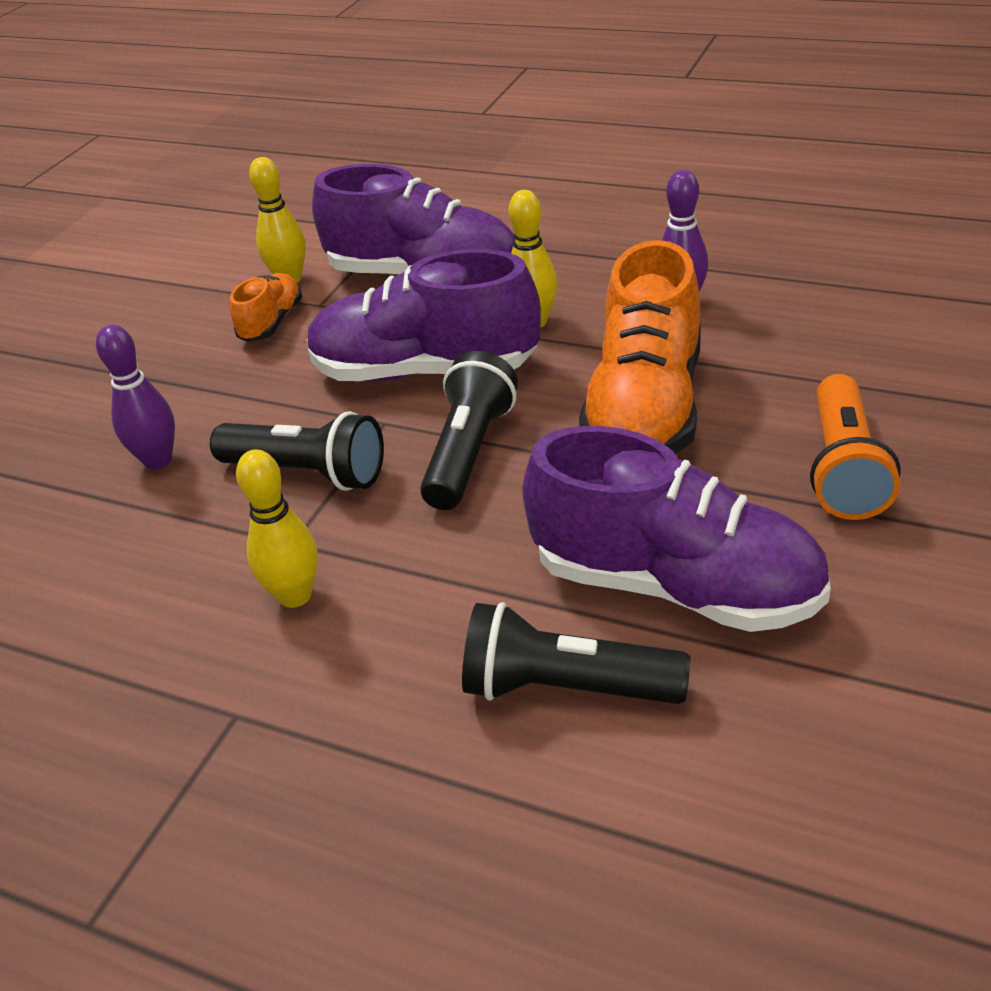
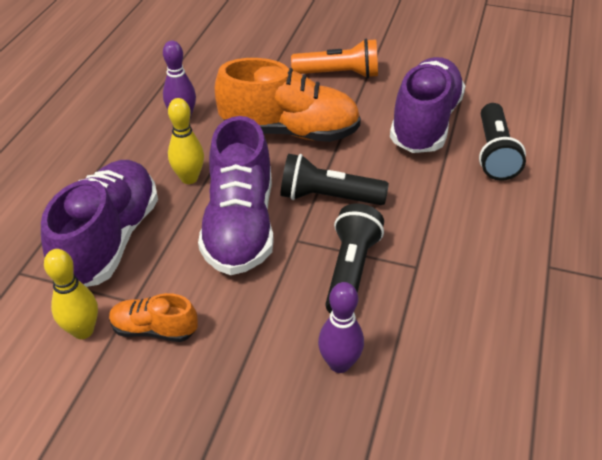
camera: 100 degrees left, 5 degrees up
yellow bowling pin [236,449,318,608] -> none

